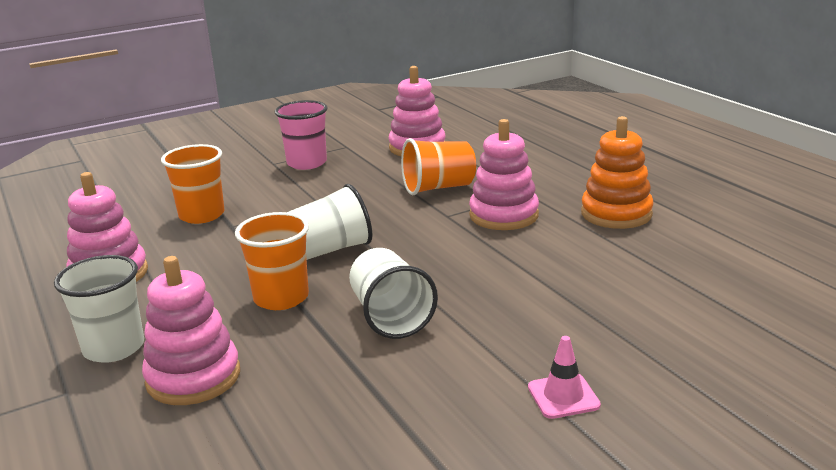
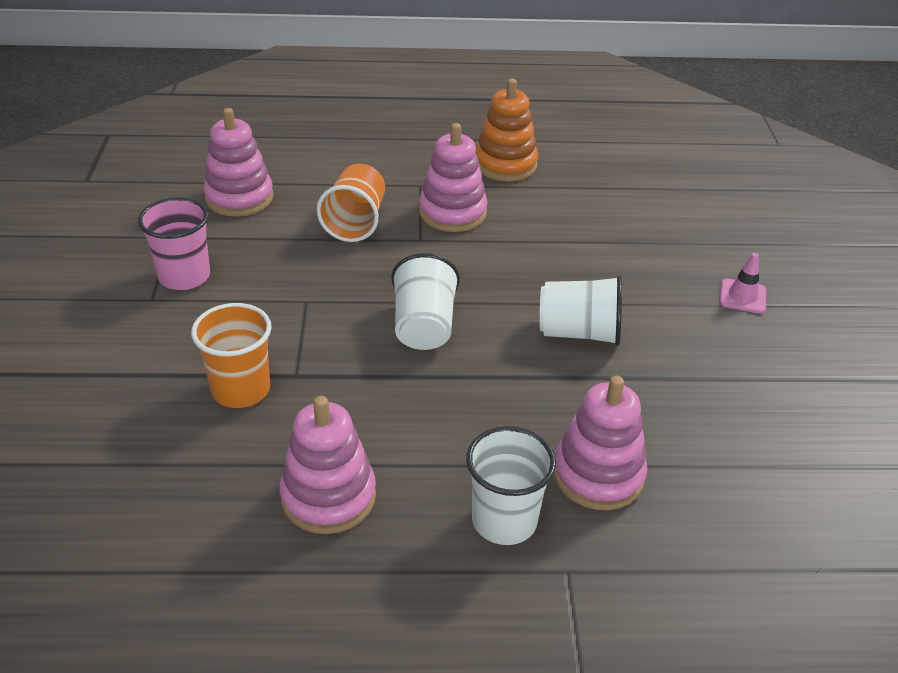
camera: 65 degrees left, 15 degrees up
orange cup [235,212,309,310] -> none

